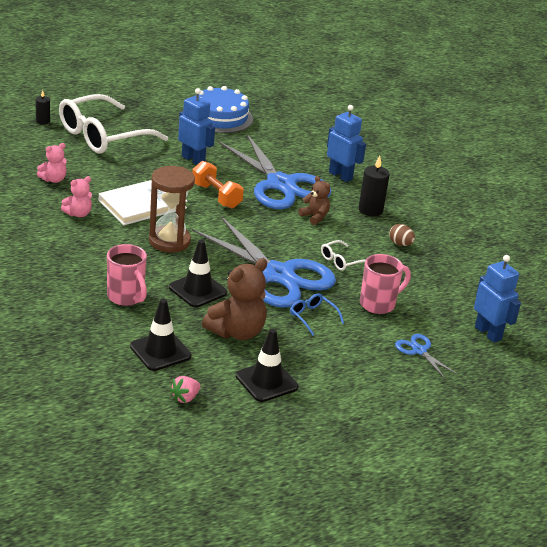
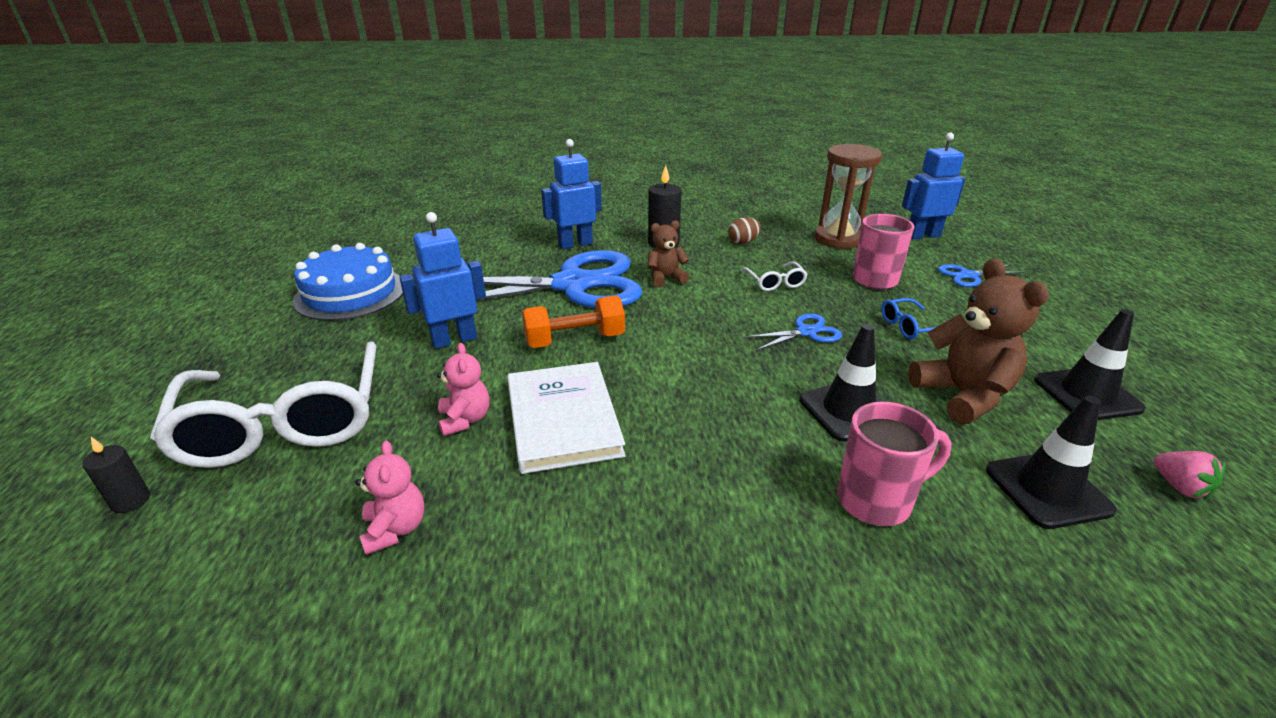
camera: 65 degrees left, 0 degrees up
pink teddy bear [61,176,92,217] -> pink teddy bear moved to [437,343,489,436]
brown hourglass [149,166,195,253] -> brown hourglass moved to [814,144,882,249]
blue scissors [192,216,336,308] -> blue scissors [744,314,842,351], size x0.40

